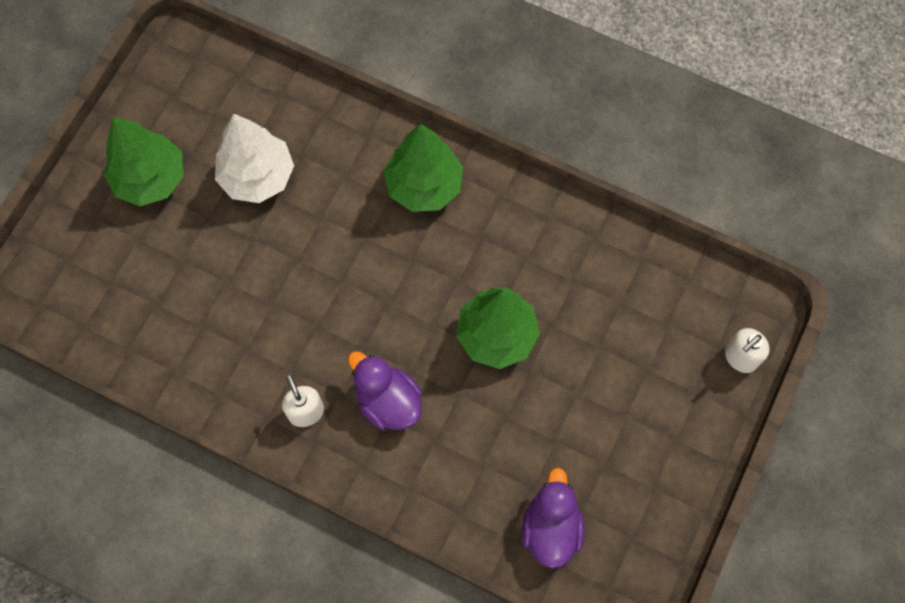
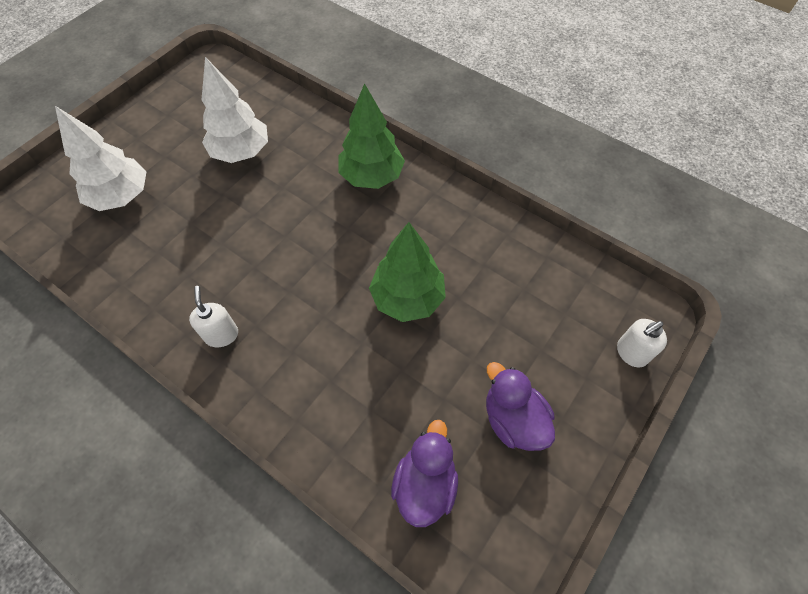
camera: 10 degrees right, 10 degrees down
green tree [104,116,184,206] -> none
purple duck [348,351,422,431] -> purple duck moved to [486,362,555,451]
none -> white tree [55,106,147,211]

